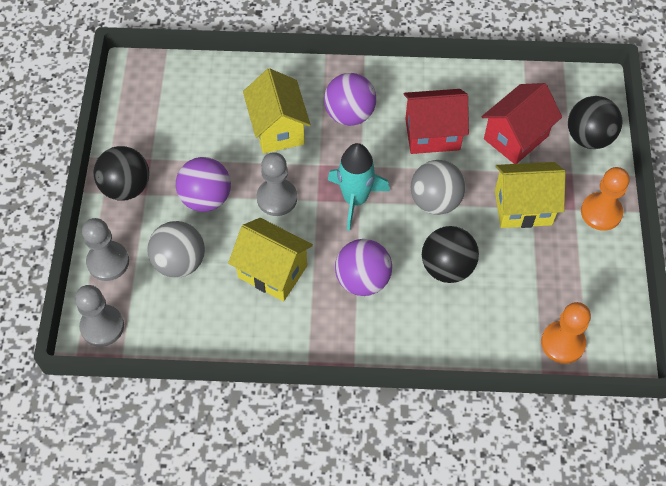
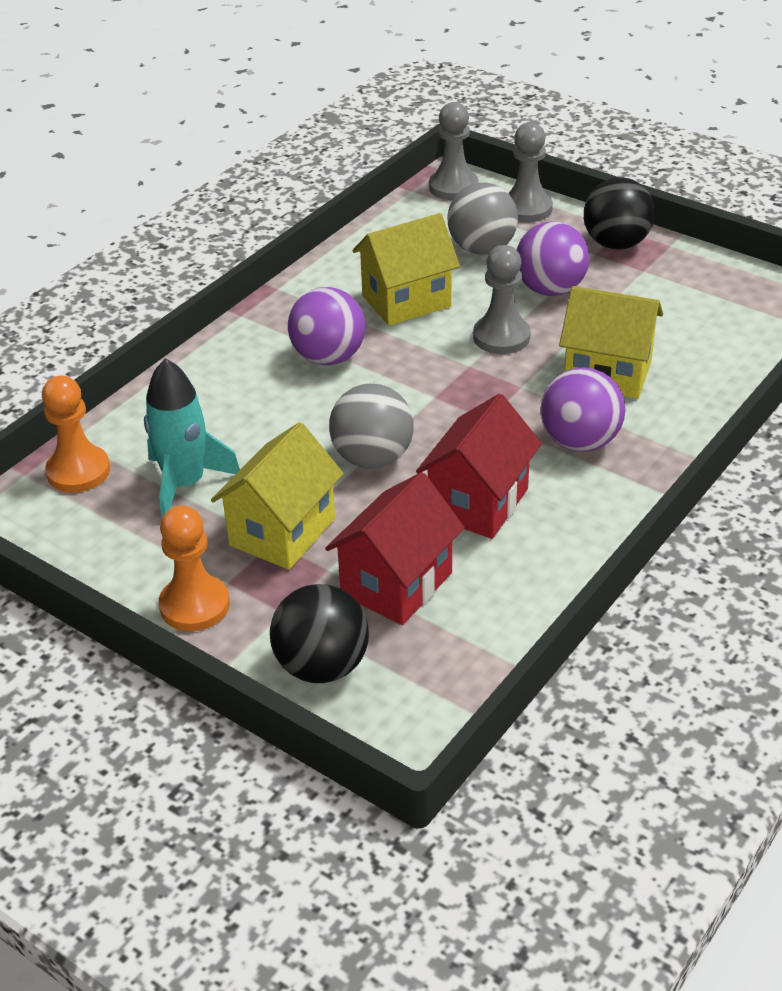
camera: 125 degrees right, 20 degrees down
turquoise rocket [328,143,390,231] -> turquoise rocket moved to [144,358,240,519]
black ball [422,226,479,283] -> none
red house [482,83,562,164] -> red house turned 45 degrees clockwise [325,472,465,625]

